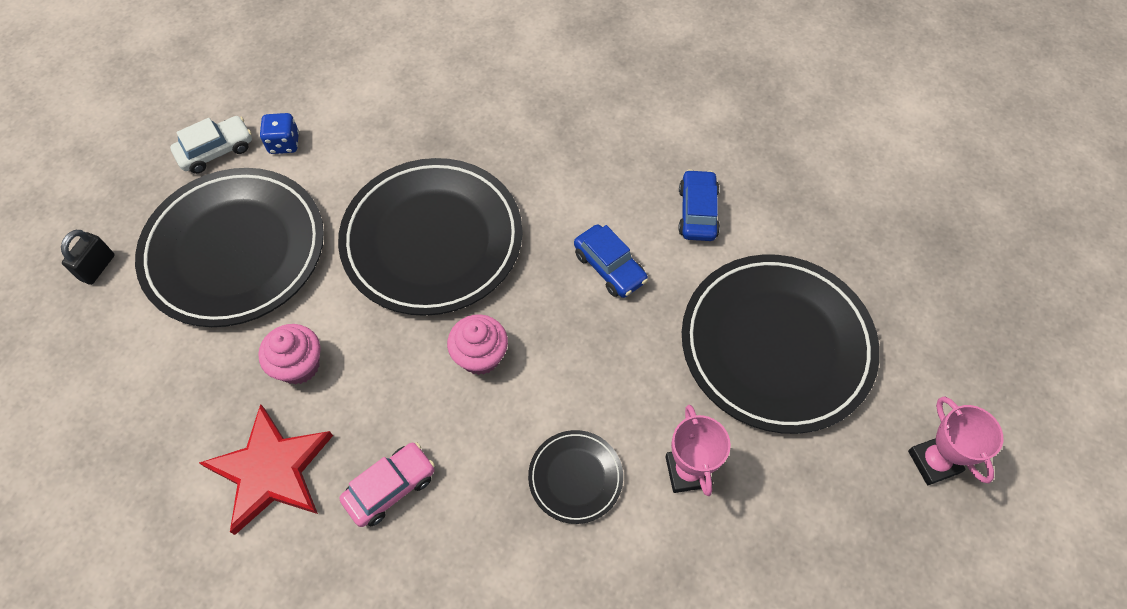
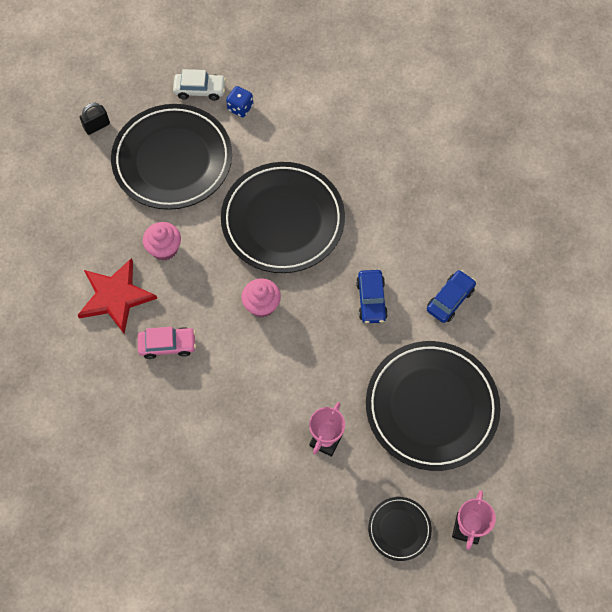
camera: 35 degrees right, 5 degrees up
black plate [528,430,623,524] -> black plate moved to [368,497,432,561]

